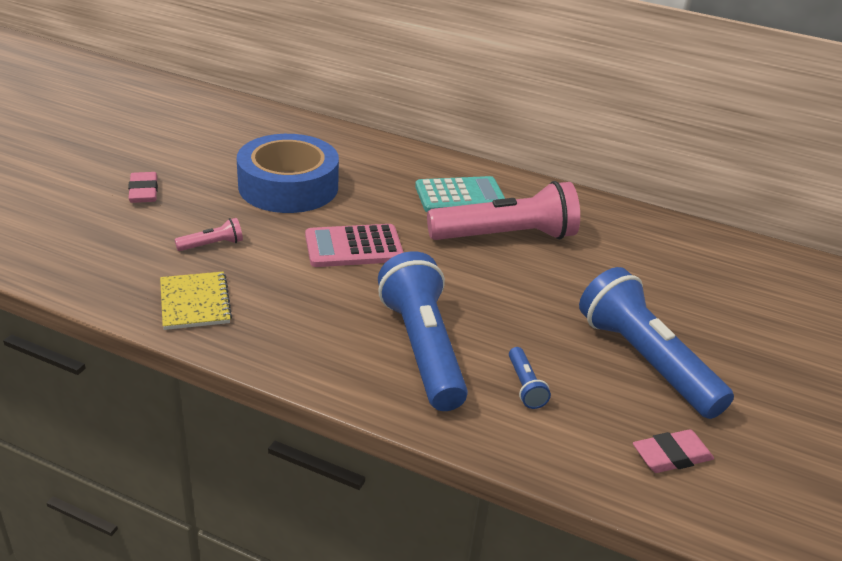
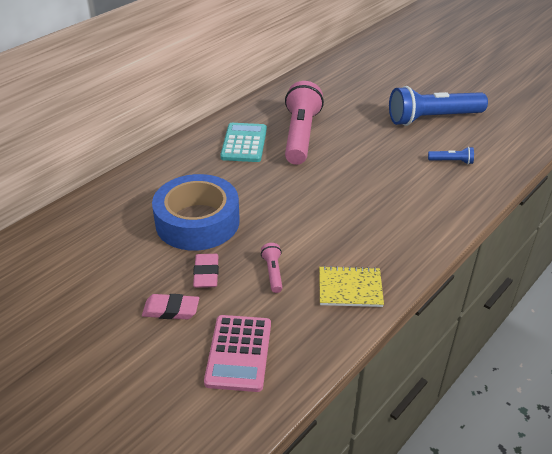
camera: 70 degrees left, 5 degrees up
pink calculator [305,224,404,267] -> pink calculator moved to [204,315,271,392]
blue flashlight [378,251,468,411] -> none
pink eraser [633,429,714,473] -> pink eraser moved to [193,254,219,288]

